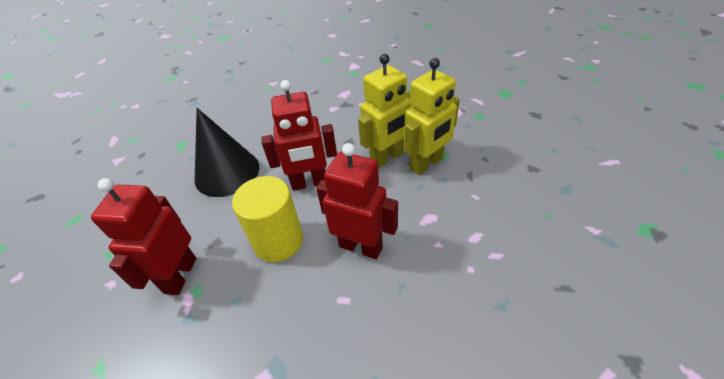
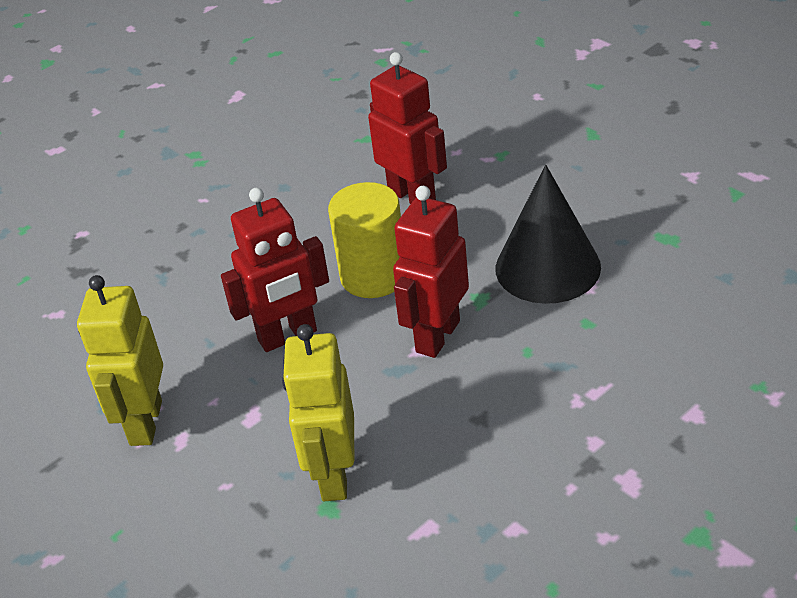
camera: 130 degrees right, 5 degrees down
yellow robot [358,54,412,168] -> yellow robot moved to [77,275,163,446]

